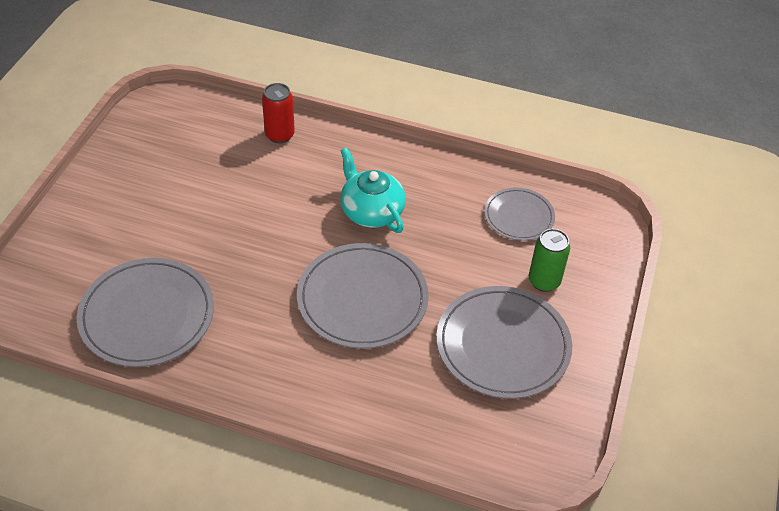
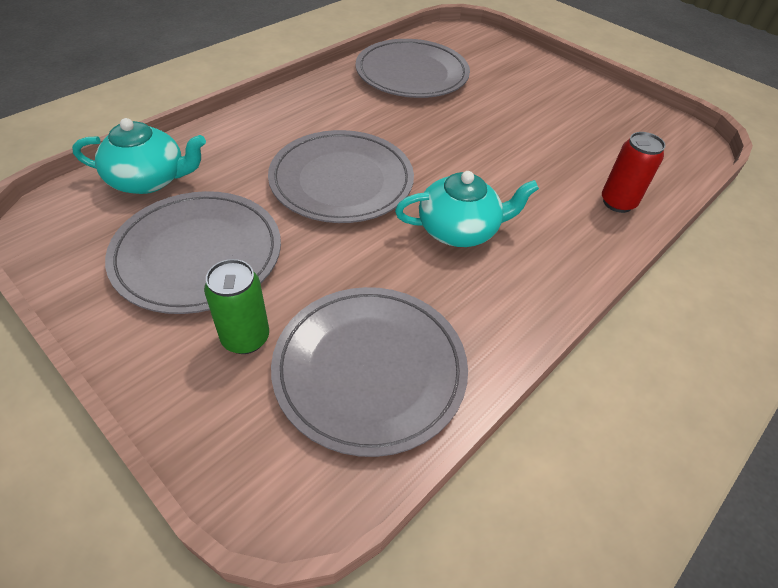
camera: 115 degrees right, 0 degrees up
grey plate [484,187,555,241] -> grey plate [271,287,468,457], size x1.72
none -> turquoise teapot [72,118,206,194]

